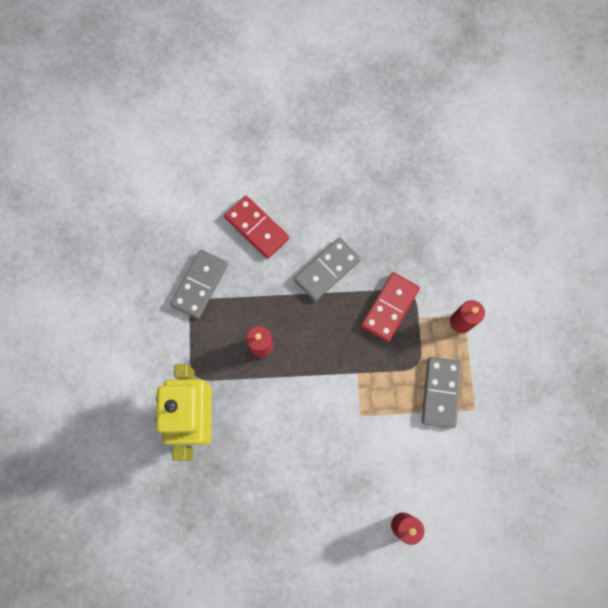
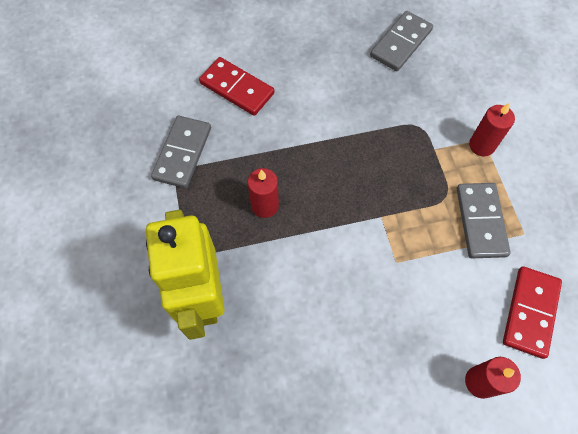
camera: 10 degrees left, 10 degrees down
grey domino [294,237,361,301] -> grey domino moved to [370,11,433,71]
red domino [361,272,420,342] -> red domino moved to [503,266,562,359]

